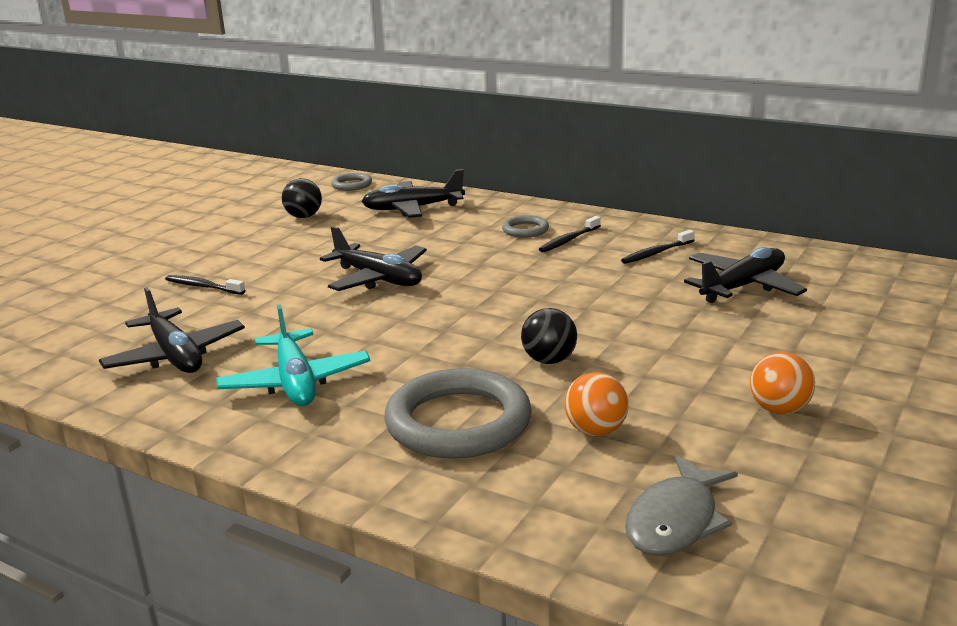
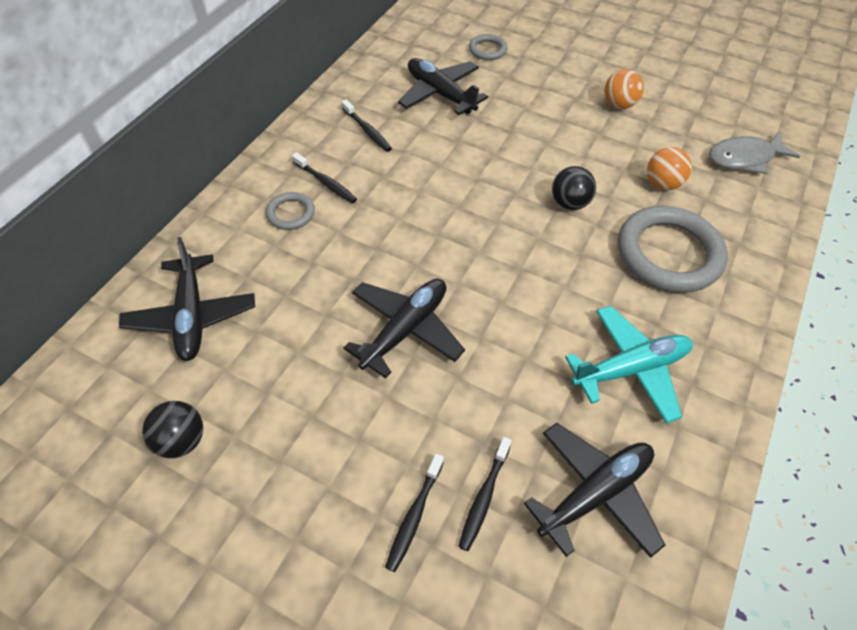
camera: 95 degrees left, 30 degrees up
grey ring [331,173,372,191] -> grey ring moved to [469,34,508,60]
grey fish [625,455,738,556] -> grey fish turned 135 degrees clockwise [709,132,800,174]
none -> black toothbrush [458,437,512,551]

